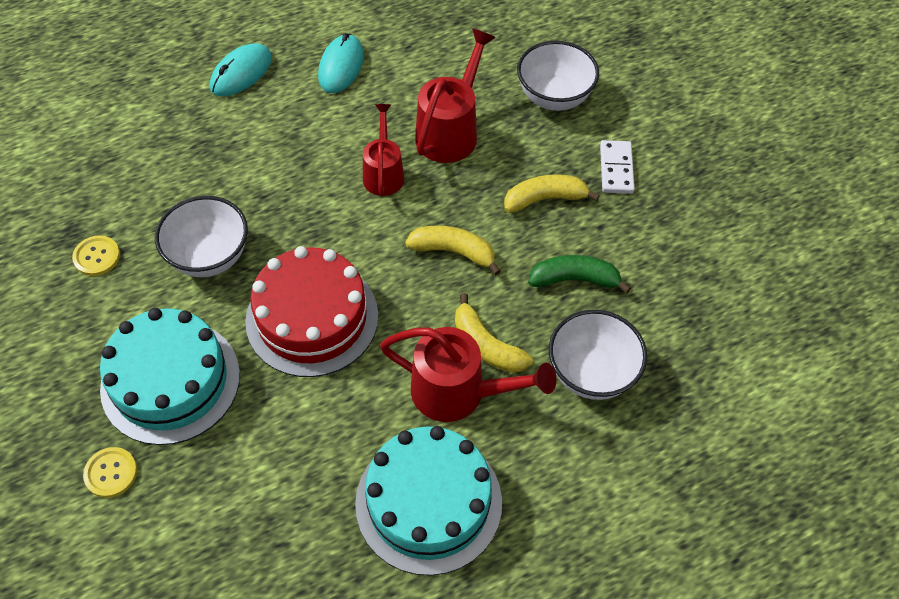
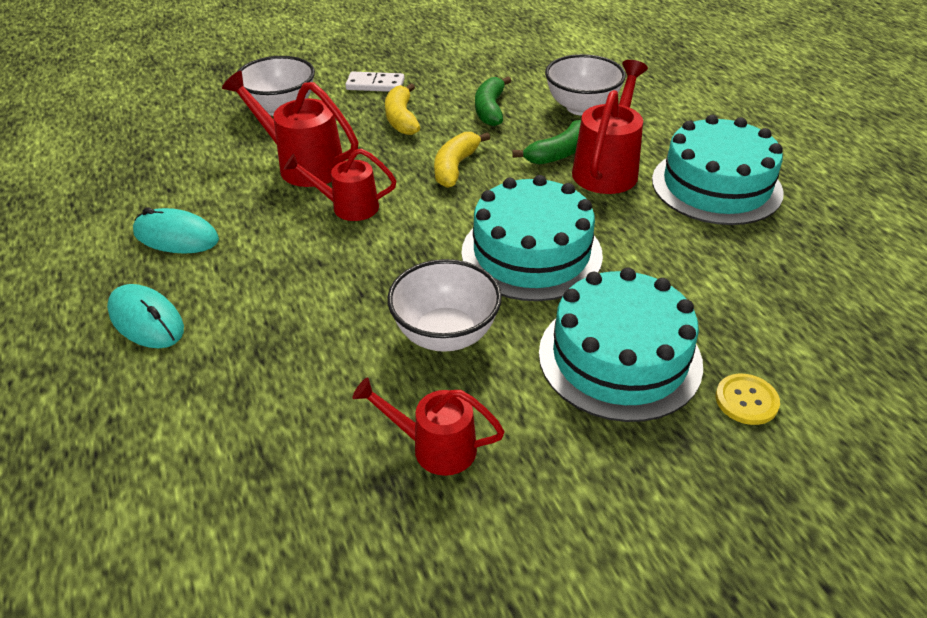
camera: 85 degrees left, 15 degrees down
yellow button [72,235,120,276] -> red watering can [352,377,505,476]
red cake [245,246,378,377] -> turquoise cake [461,175,603,301]
yellow banana [455,293,533,373] -> green banana [512,120,581,165]

